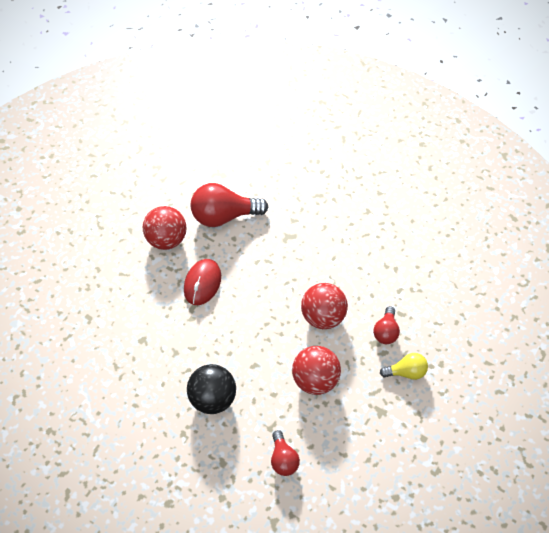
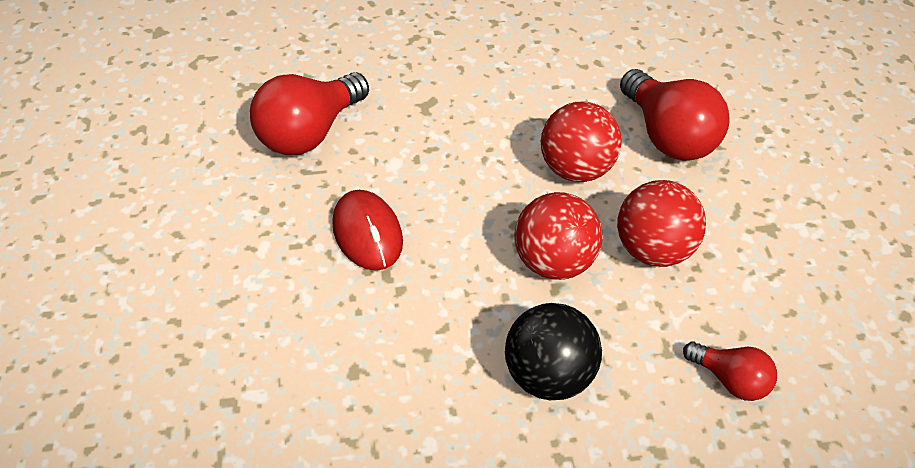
camera: 40 degrees left, 5 degrees down
red ball [143,206,187,250] -> red ball moved to [514,192,603,280]
red light bulb [373,306,400,344] -> red light bulb [620,69,729,161], size x1.84
yellow light bulb [380,353,428,380] -> none

